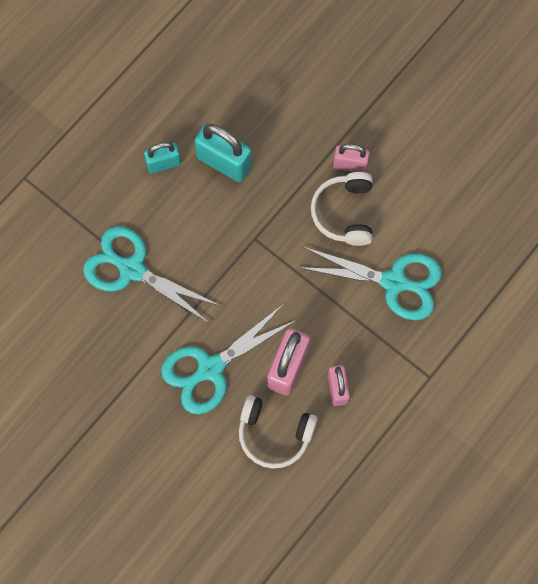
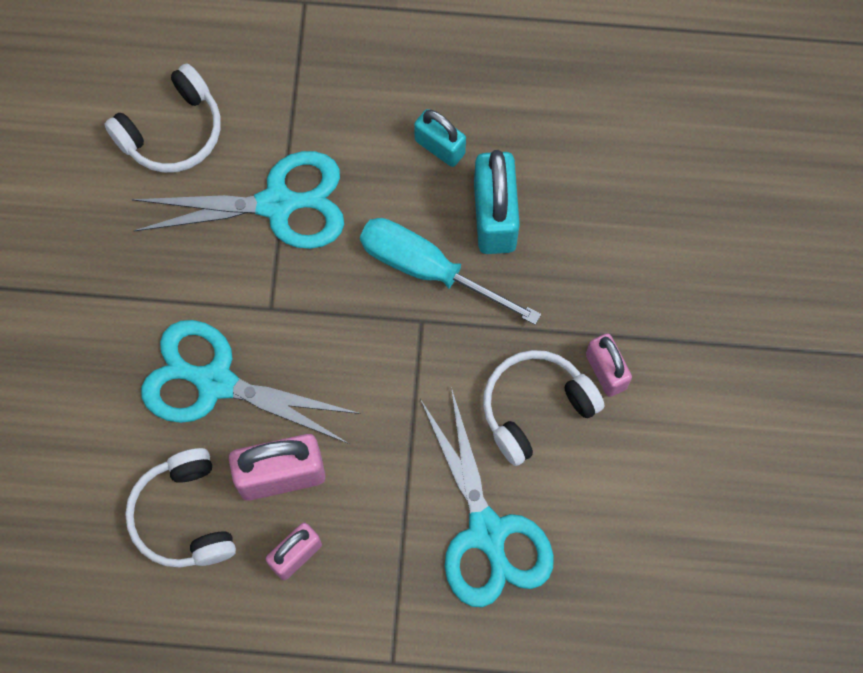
camera: 55 degrees right, 0 degrees up
turquoise scissors [83,226,221,324] -> turquoise scissors turned 90 degrees clockwise [131,151,344,249]
none -> white headphones [104,63,221,173]
none -> turquoise screwdriver [360,218,541,325]

